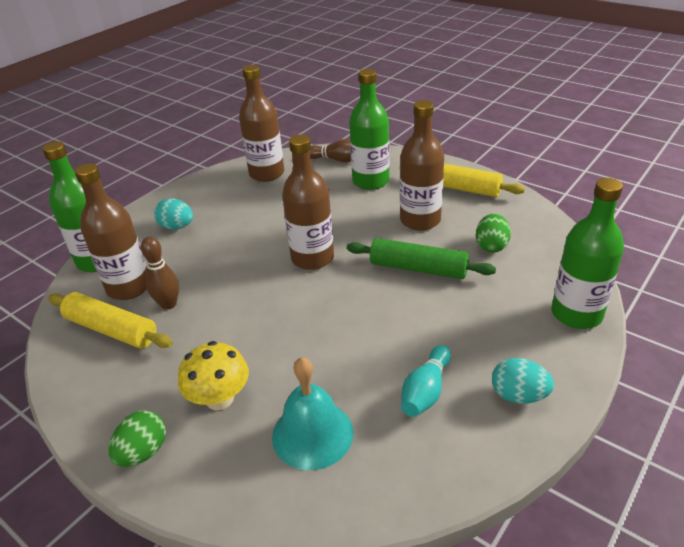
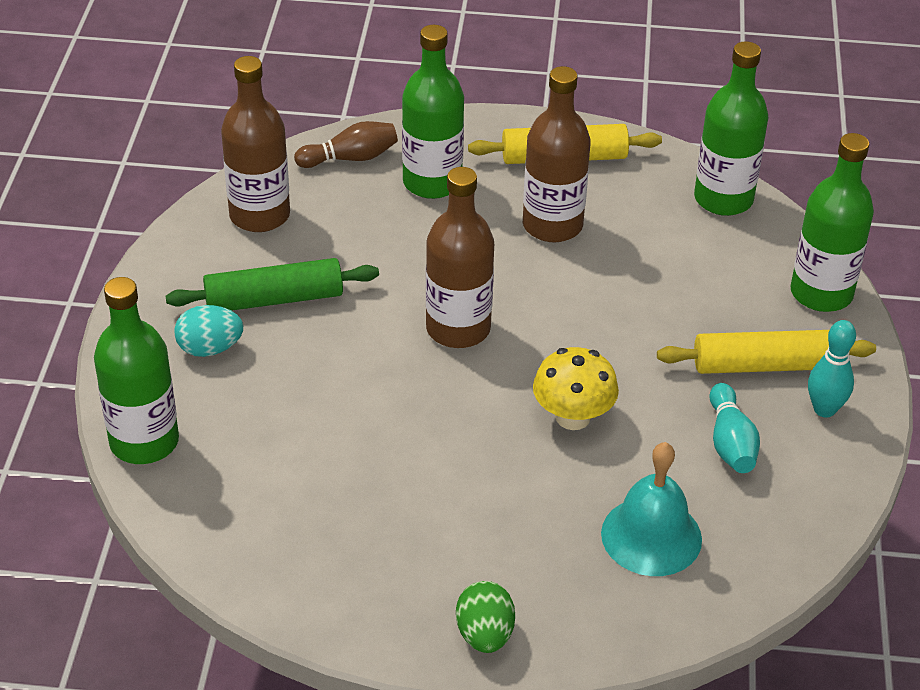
camera: 35 degrees left, 5 degrees up
yellow rolling pin [48,292,173,349] -> yellow rolling pin moved to [657,330,876,374]
brown bottle [75,164,148,300] -> none
brown bowling pin [141,237,179,310] -> none
yellow mushroom [178,341,249,410] -> yellow mushroom moved to [533,347,619,430]
green rolling pin [347,238,496,279] -> green rolling pin moved to [166,258,379,311]
green egg [476,213,511,253] -> none
turquoise egg [492,358,554,404] -> turquoise bowling pin [808,320,856,417]
none -> green bottle [694,41,768,216]

